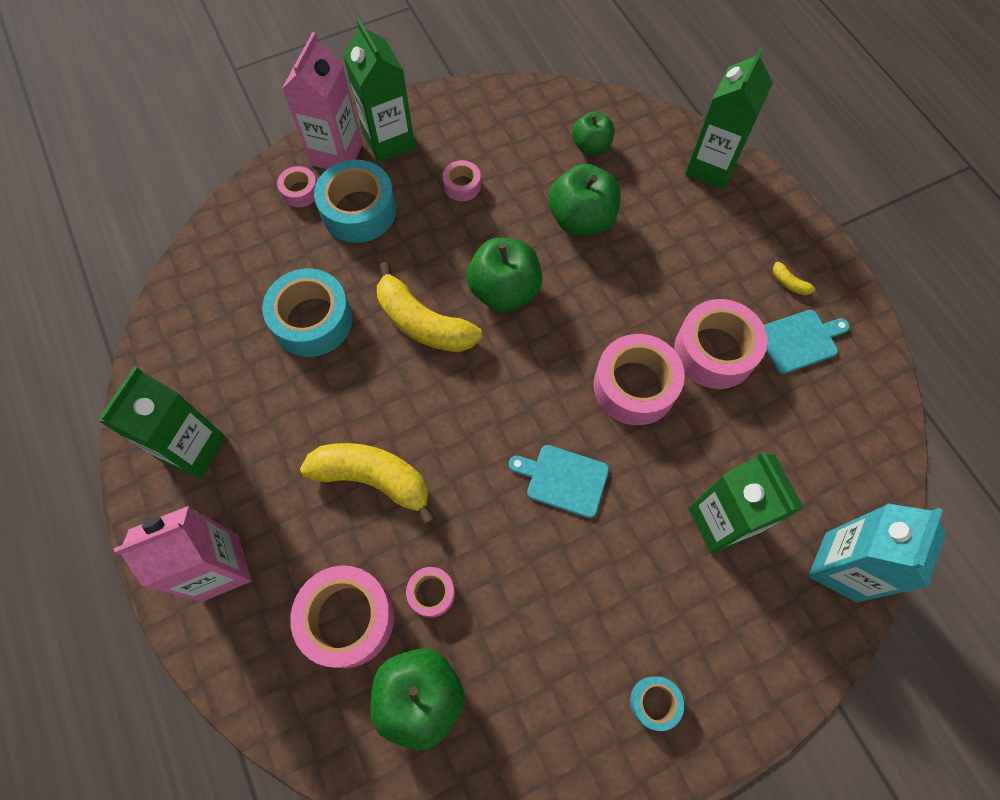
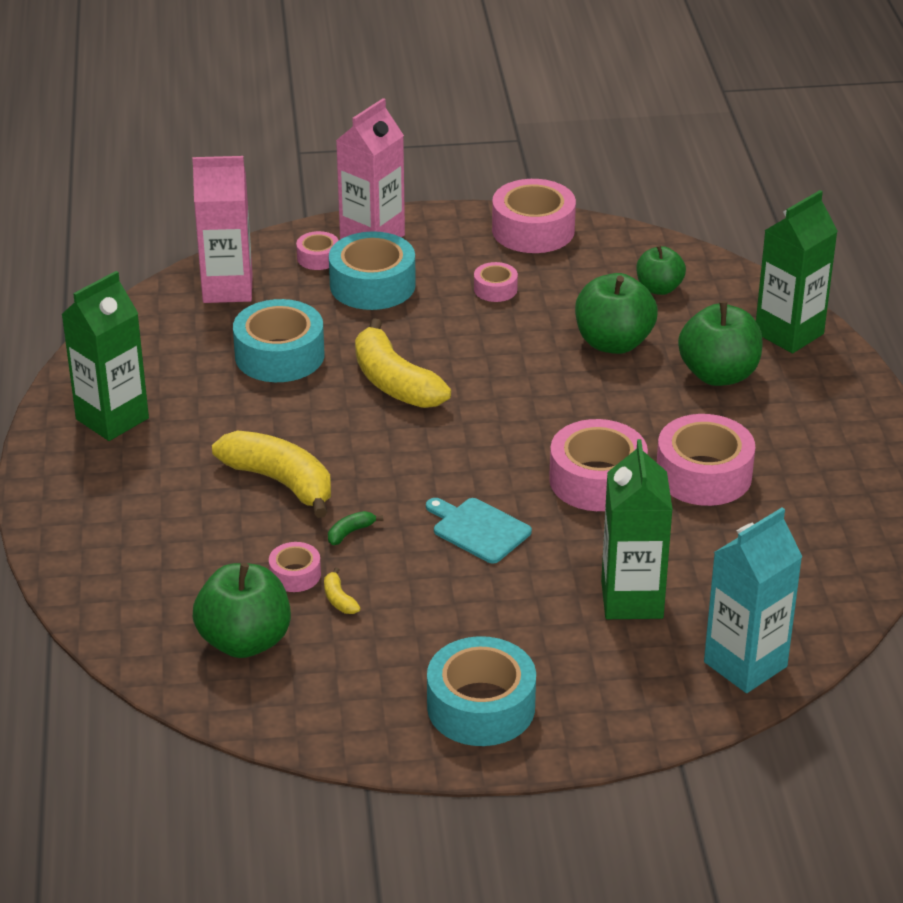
camera: 20 degrees right, 30 degrees down
pink carton [114,506,252,602] -> pink carton moved to [192,156,253,303]
pink tape [290,565,394,668] -> pink tape moved to [492,179,576,253]
green carton [343,19,415,163] -> none
green apple [467,238,542,312] -> green apple moved to [678,301,763,386]
turquoise tape [630,676,684,731] -> turquoise tape [427,636,536,746], size x1.97
turquoise cutting board [764,310,850,374] -> none
yellow banana [773,257,815,295] -> yellow banana moved to [324,567,360,614]
none -> green banana [328,511,383,545]

